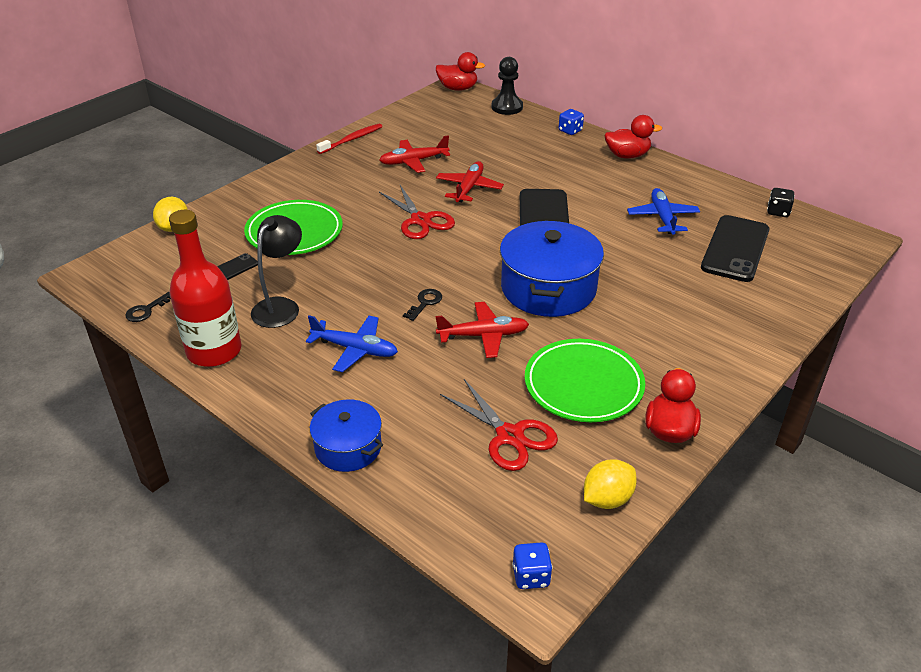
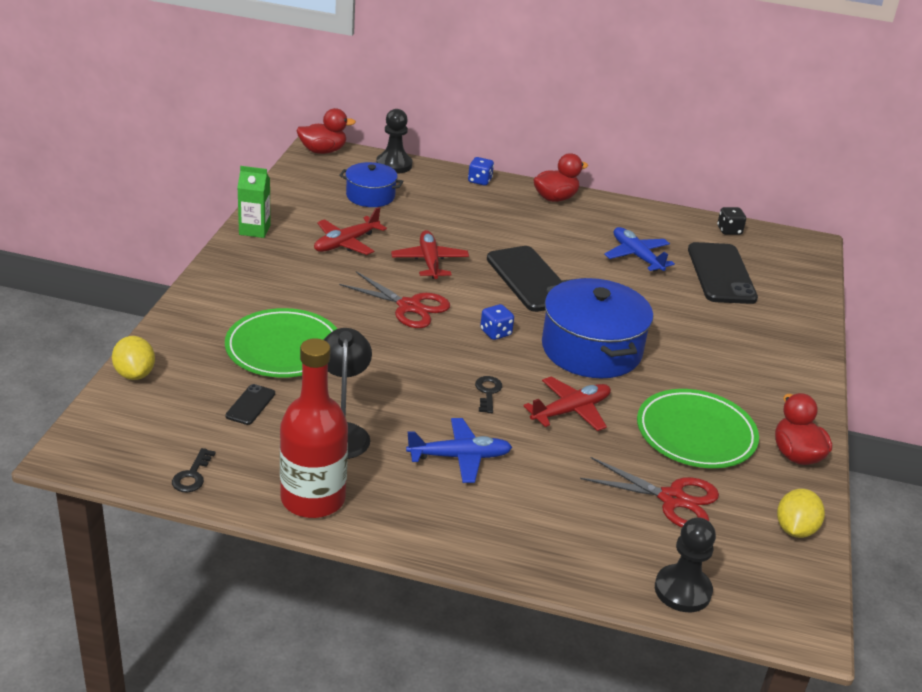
camera: 30 degrees left, 5 degrees down
blue pot [310,399,383,472] -> blue pot moved to [339,162,403,207]
red toothbrush [316,123,382,154] -> green carton [237,166,271,238]
blue dice [512,542,553,589] -> blue dice moved to [480,304,514,340]
none -> black pawn [655,517,716,612]

